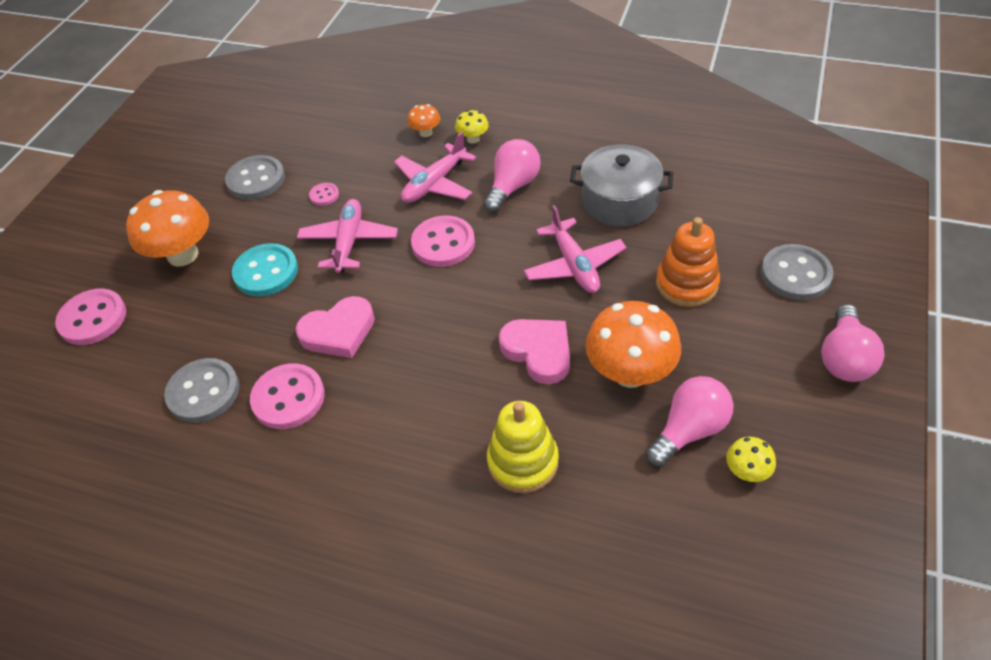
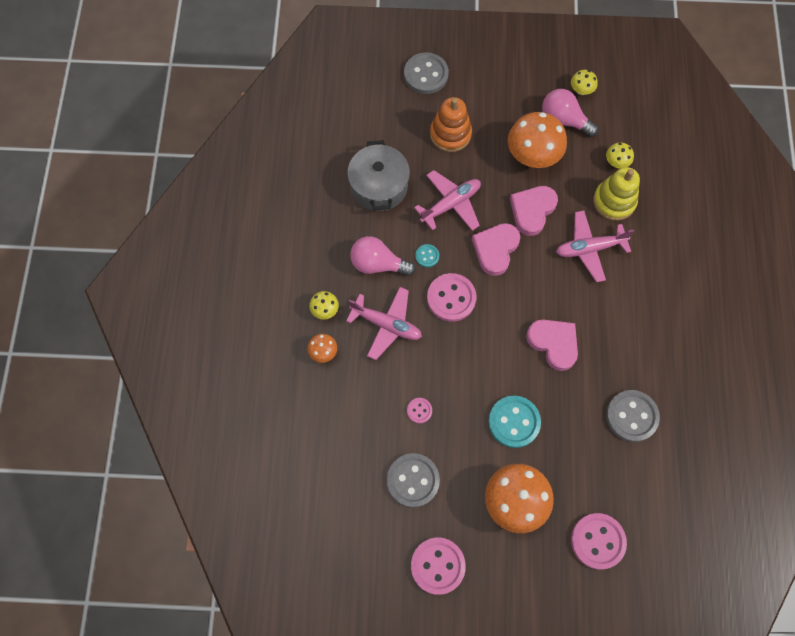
camera: 110 degrees left, 20 degrees up
pink button [250,363,325,429] -> pink button moved to [411,537,466,595]
pink plane [297,199,398,273] -> pink plane moved to [556,210,634,282]
pink light bulb [821,304,885,382] -> none
none -> turquoise button [415,244,439,267]
none -> pink heart [472,223,520,276]
none -> yellow mushroom [606,142,634,169]

